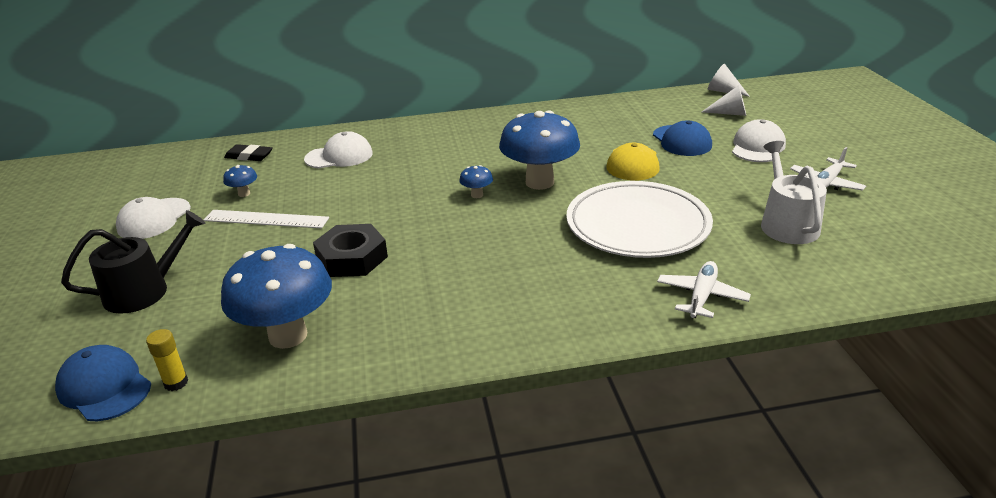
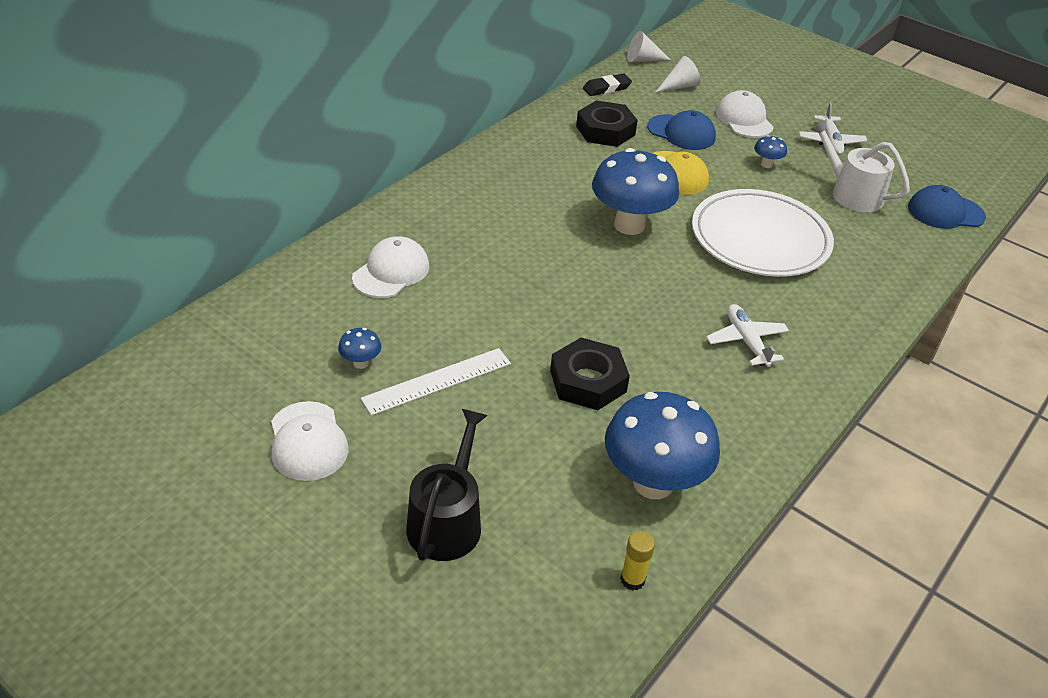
camera: 45 degrees left, 10 degrees up
blue cap [55,345,151,421] -> blue cap moved to [908,185,986,229]
black eraser [224,144,273,161] -> black eraser moved to [583,73,632,96]
blue mushroom [459,165,493,198] -> blue mushroom moved to [754,135,787,168]
white plane [657,261,751,318] -> white plane moved to [706,304,789,367]
none -> black nut [576,100,638,147]

